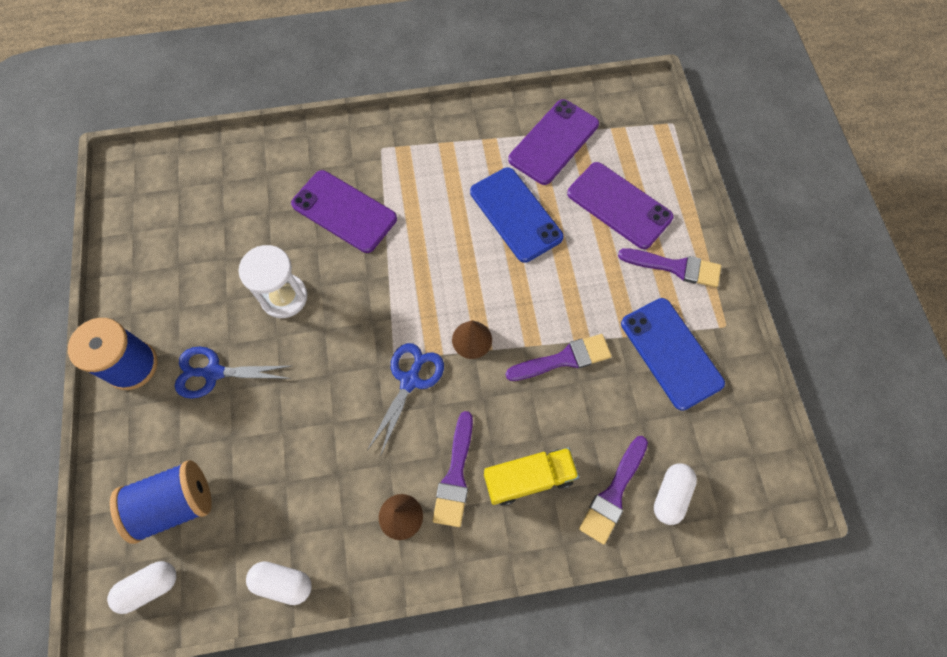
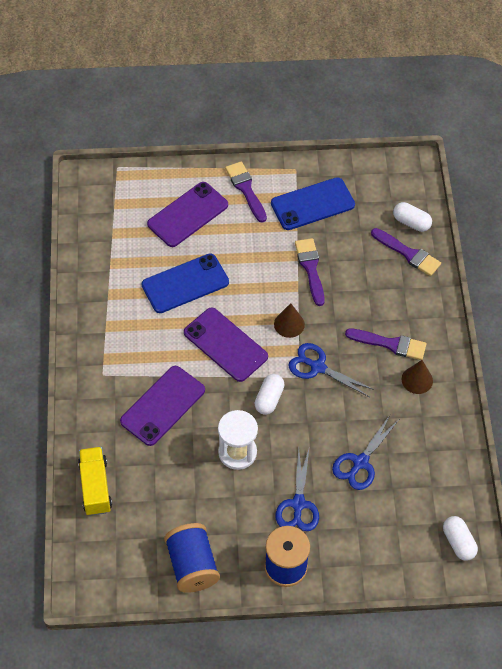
camera: 85 degrees left, 10 degrees down
blue spool [110,460,212,544] -> blue spool moved to [164,523,220,593]
white capsule [246,561,312,605] -> white capsule moved to [255,374,284,415]
yellow truck [484,447,579,506] -> yellow truck moved to [78,447,112,516]
purple phone [508,99,599,185] -> purple phone moved to [184,308,268,382]
purple brush [618,248,721,288] -> purple brush turned 45 degrees counterclockwise [225,161,267,223]
none -> blue scissors [332,415,399,490]

